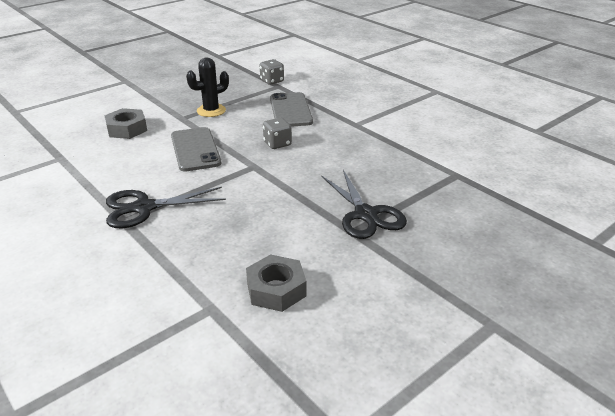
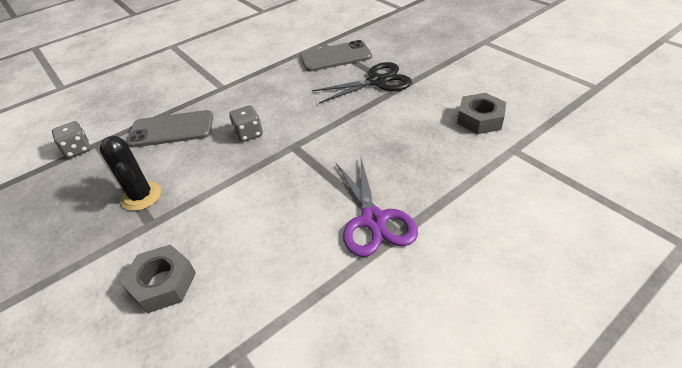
camera: 85 degrees left, 10 degrees up
black scissors [106,187,226,228] -> purple scissors [336,159,418,257]
grey phone [171,127,221,172] -> grey phone moved to [300,40,372,72]

